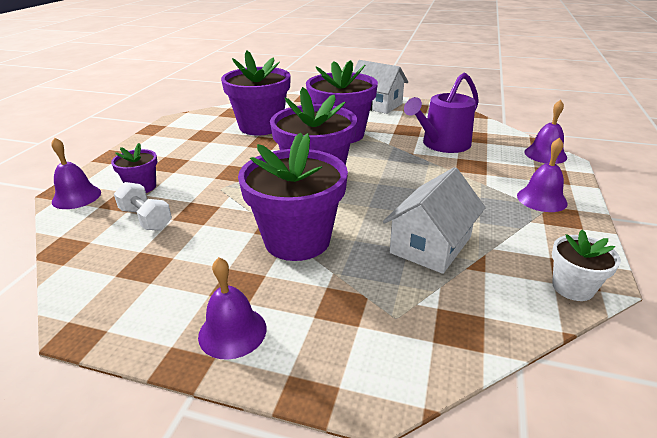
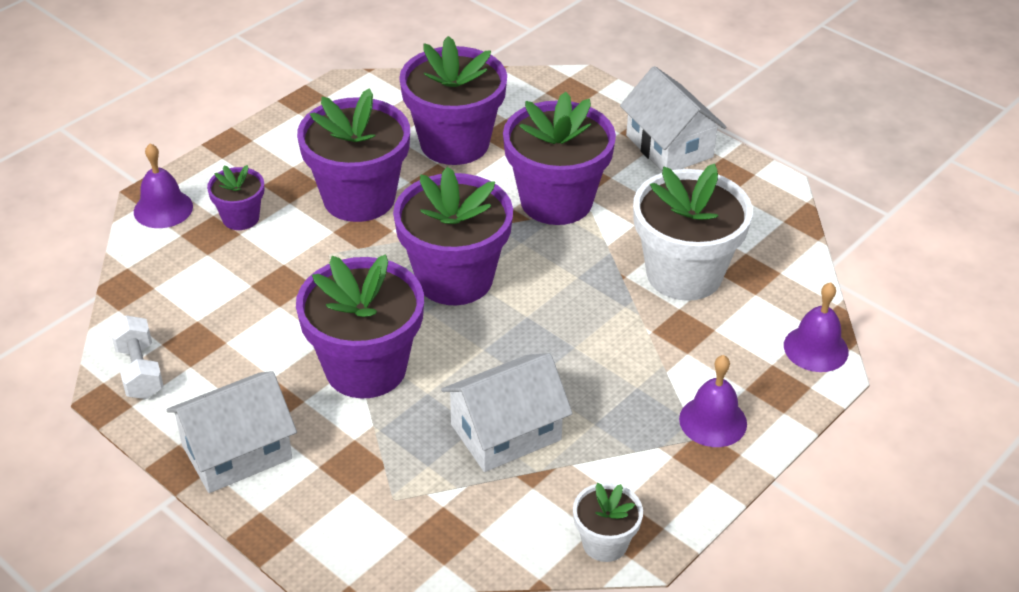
camera: 25 degrees right, 10 degrees up
white dumbbell [114,182,172,231] -> white dumbbell moved to [110,316,164,399]
purple bell [198,257,267,360] -> white house [167,371,297,493]
purple watering can [404,73,479,153] -> white flower pot [633,163,753,301]
none -> purple flower pot [297,88,410,222]

